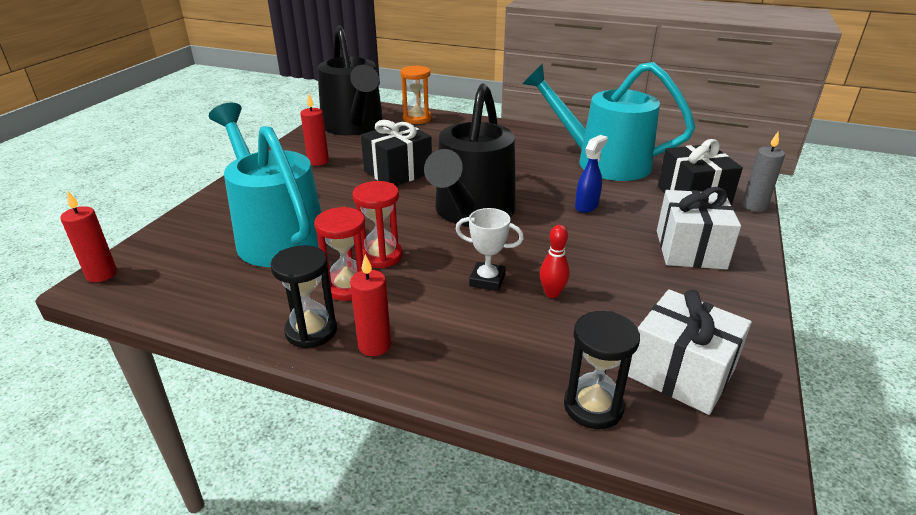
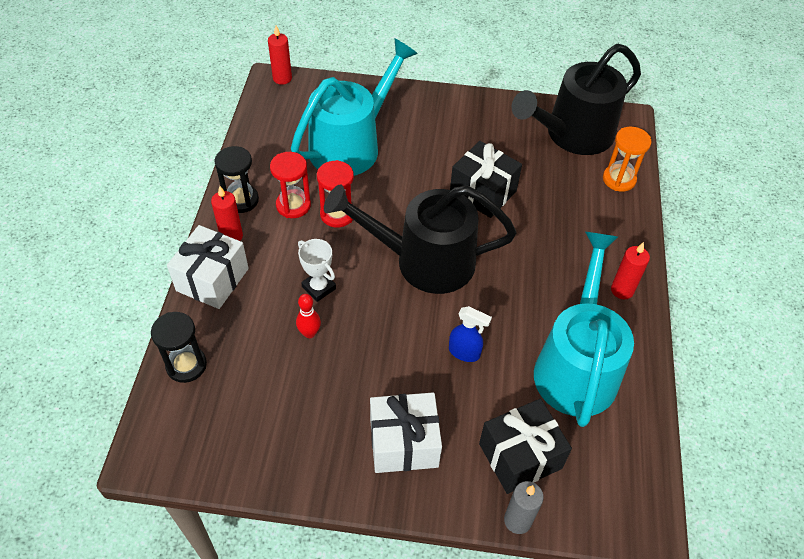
camera: 75 degrees right, 20 degrees up
red candle [300,94,329,166] -> red candle moved to [611,242,650,299]
white trophy [456,208,524,291] -> white trophy turned 45 degrees counterclockwise [298,239,336,302]
white gift [628,289,752,415] -> white gift moved to [167,225,249,309]

